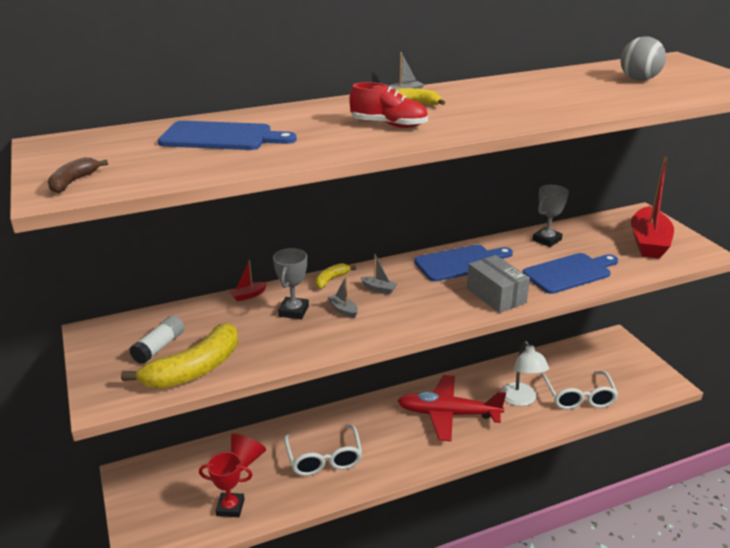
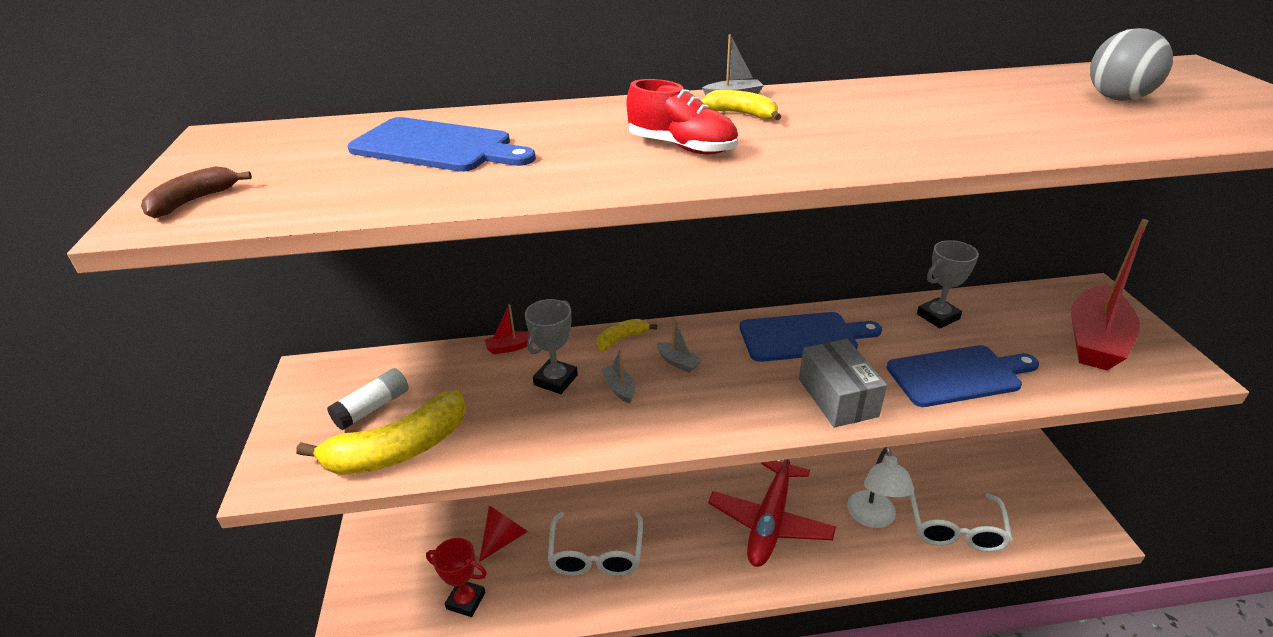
camera: 15 degrees right, 5 degrees up
red plane [398,375,506,441] -> red plane turned 90 degrees counterclockwise [708,459,836,567]

